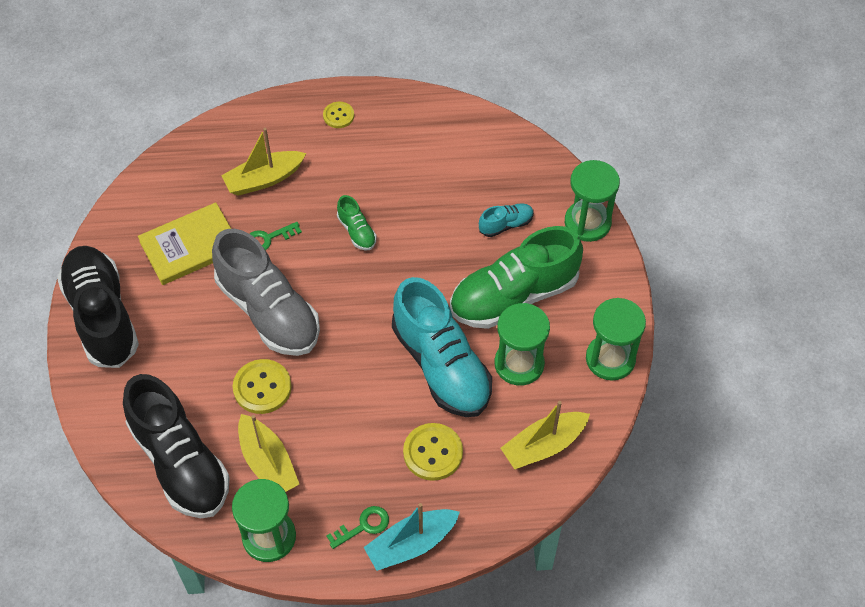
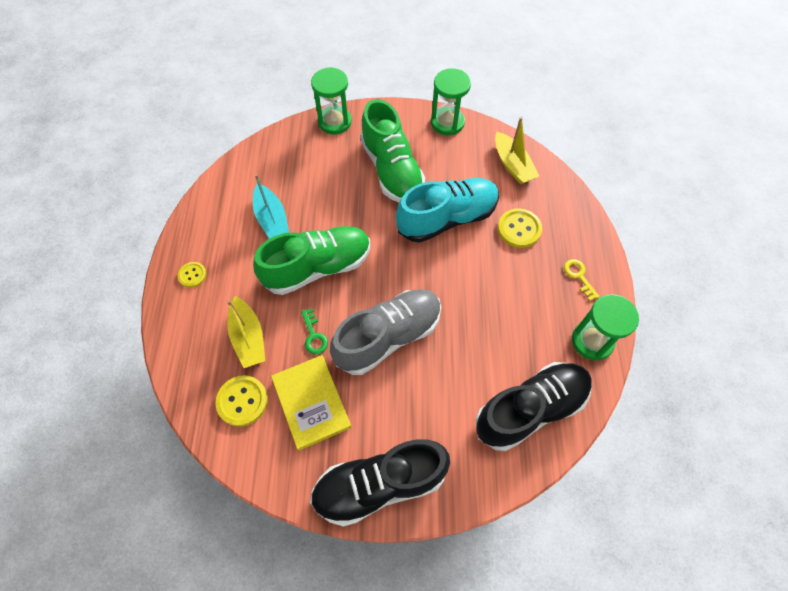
camera: 85 degrees left, 5 degrees up
yellow button [233,359,292,414] -> yellow button moved to [215,375,268,427]
yellow boat [238,414,299,492] -> none
green key [326,506,389,549] -> yellow key [564,259,600,301]
green shoe [337,195,376,251] -> green shoe [253,226,370,295], size x2.31
turquoise boat [364,503,460,571] -> turquoise boat moved to [253,174,289,239]
turquoise shoe [479,203,534,237] -> none
green hourglass [494,303,550,386] -> none

